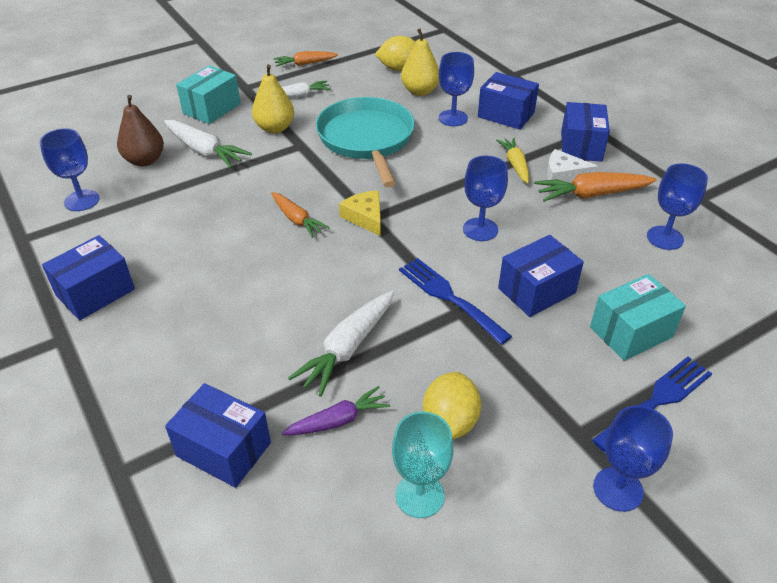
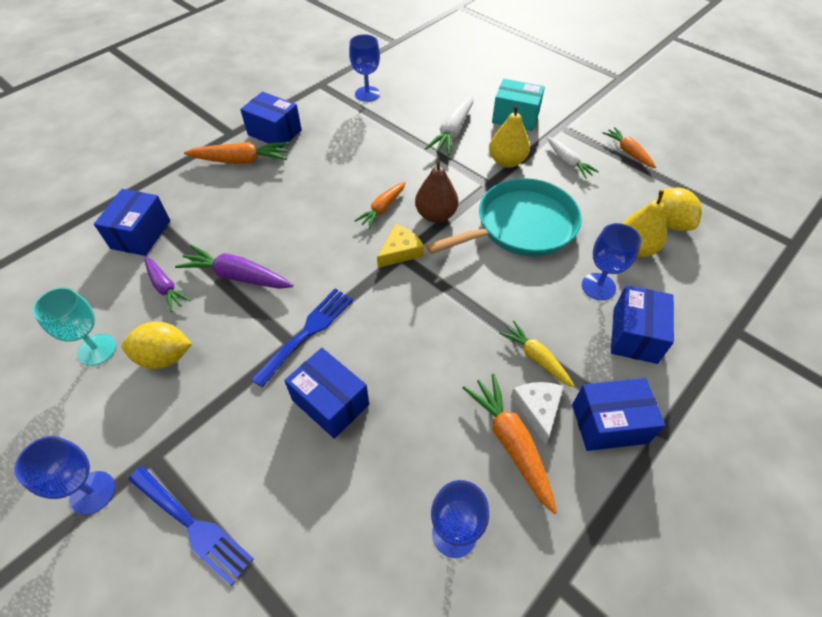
camera: 75 degrees right, 10 degrees up
brown pear [117,95,164,166] -> brown pear moved to [415,160,458,223]
white carrot [288,291,394,397] -> purple carrot [175,245,293,289]
blue goblet [463,156,508,241] -> none
yellow carrot [496,137,529,184] -> yellow carrot turned 105 degrees counterclockwise [499,321,574,387]
turquoise box [590,274,686,361] -> none
none -> orange carrot [184,142,289,164]

